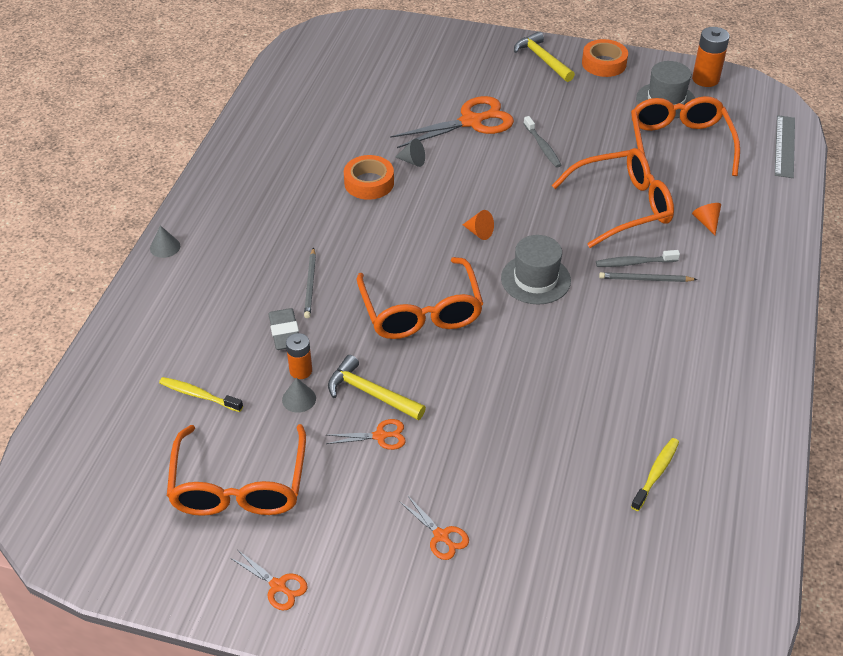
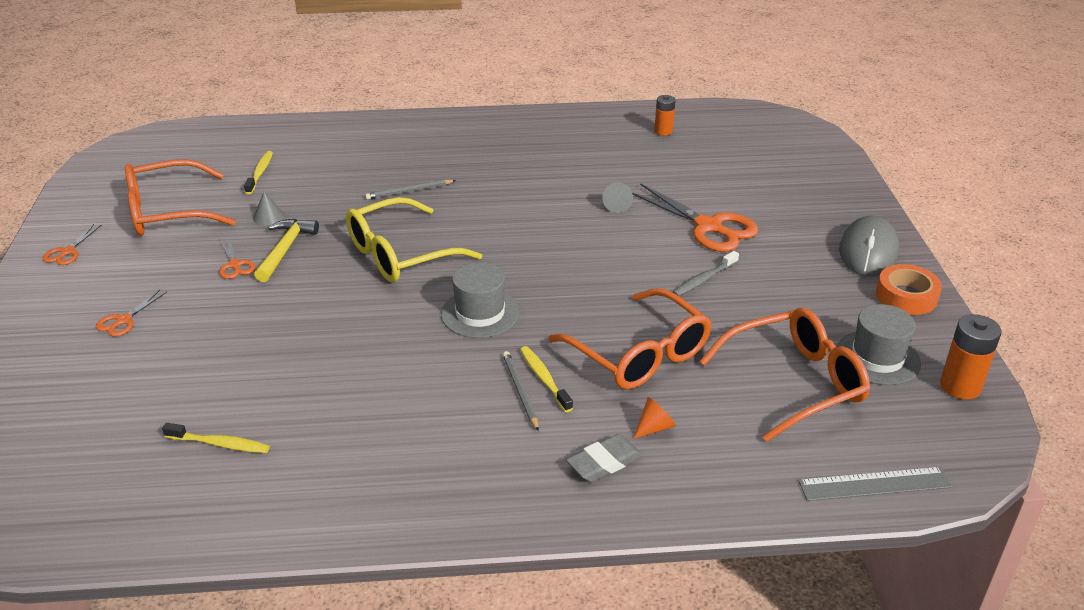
camera: 70 degrees right, 10 degrees down
grey cone [150,225,180,258] -> none
grey eraser [269,308,299,350] -> grey eraser moved to [566,434,643,482]
orange battery [286,333,312,379] -> orange battery moved to [654,95,676,136]
orange tape [344,155,394,200] -> none
orange glasses [357,257,483,339] -> yellow glasses [346,197,482,282]
orange cone [463,210,494,240] -> none
yellow hammer [514,31,575,82] -> grey mouse [839,216,899,276]
grey toothbrush [596,250,680,267] -> yellow toothbrush [520,346,573,412]

